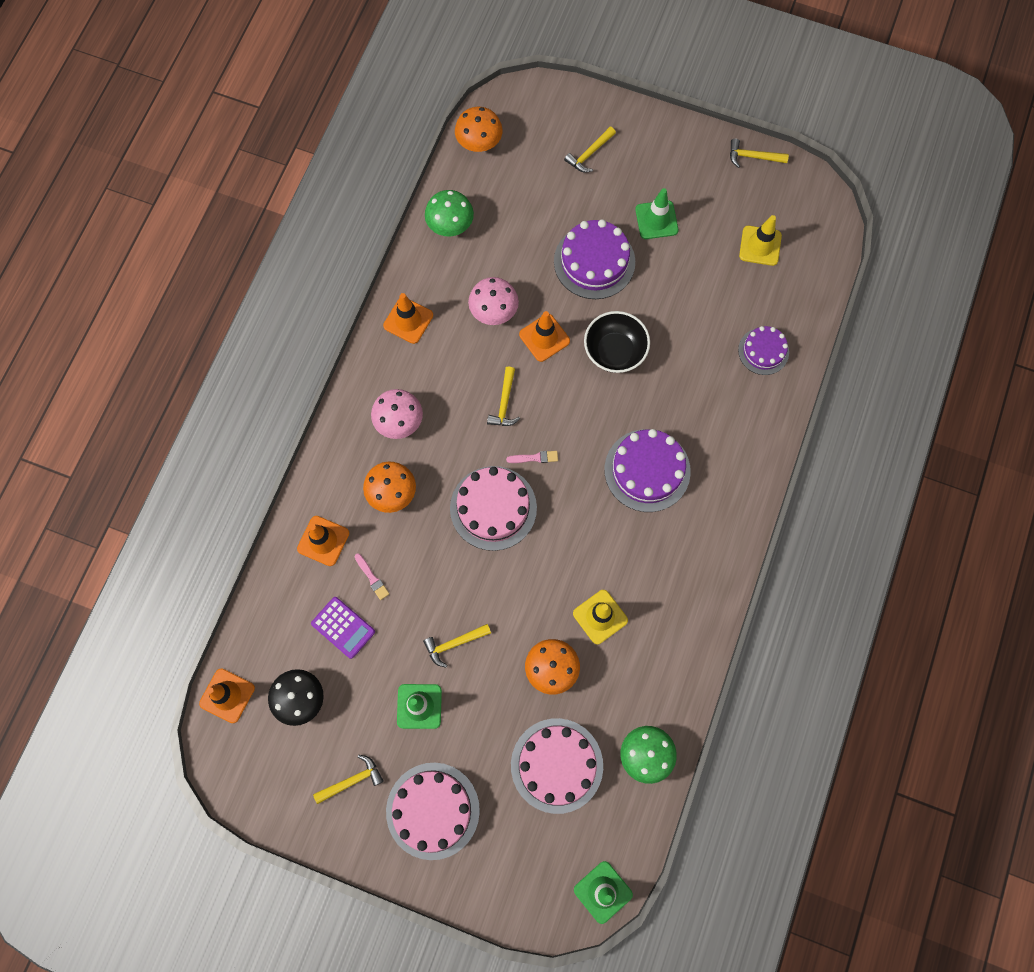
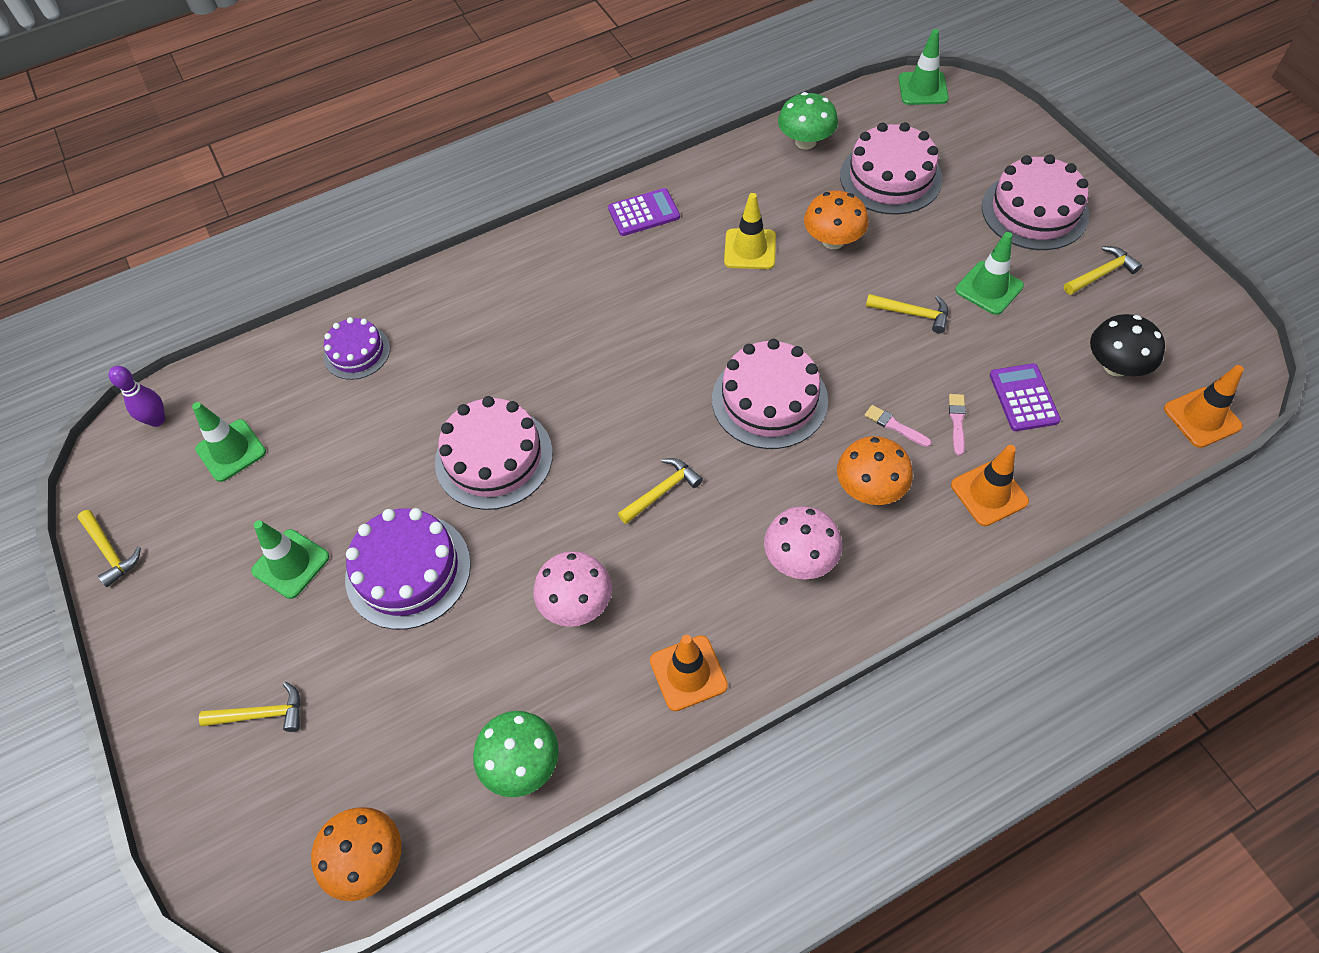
camera: 135 degrees left, 15 degrees down
yellow hammer [313,755,384,804] -> yellow hammer turned 135 degrees clockwise [1064,246,1142,295]
pink brush [506,451,558,463] -> pink brush moved to [865,405,932,447]
orange traffic cone [519,311,570,362] -> none
black bowl [584,311,650,373] -> pink cake [435,396,553,510]
purple cake [604,429,691,512] -> none
yellow traffic cone [739,215,782,266] -> green traffic cone [192,402,266,482]
none -> purple bowling pin [109,366,165,427]
none -> purple calculator [608,188,680,236]

